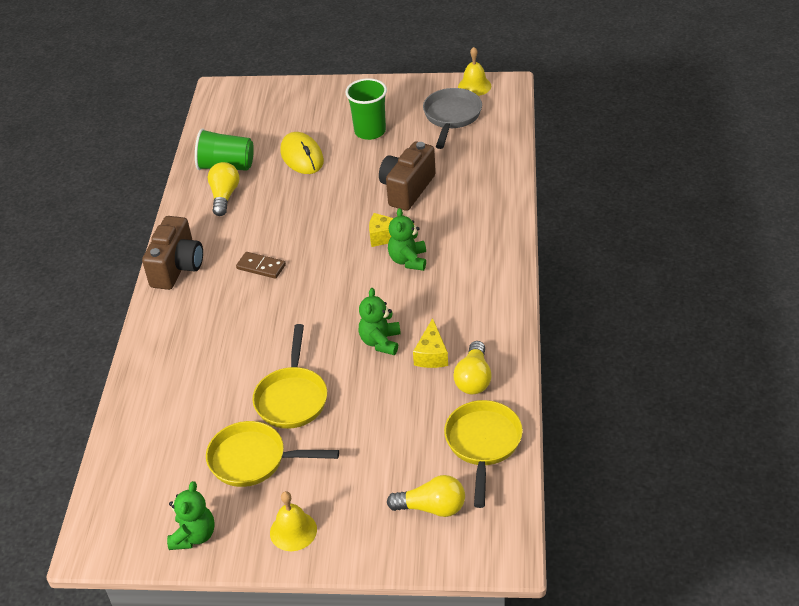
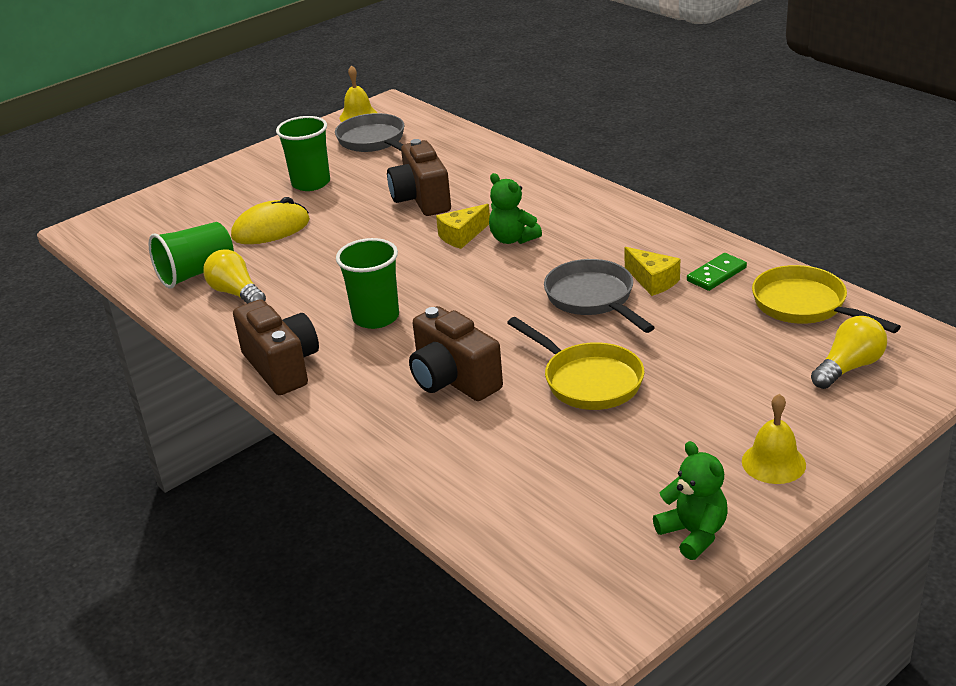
camera: 45 degrees left, 10 degrees down
yellow pan [206,421,339,487] -> none
brown domino [236,252,286,279] -> green cup [336,238,399,329]
yellow mouse [280,132,324,174] -> yellow mouse turned 45 degrees counterclockwise [231,197,310,244]
green teddy bear [359,288,401,355] -> grey pan [544,259,655,333]
yellow light bulb [453,341,492,394] -> green domino [687,253,747,291]
none -> brown camera [409,306,503,401]

